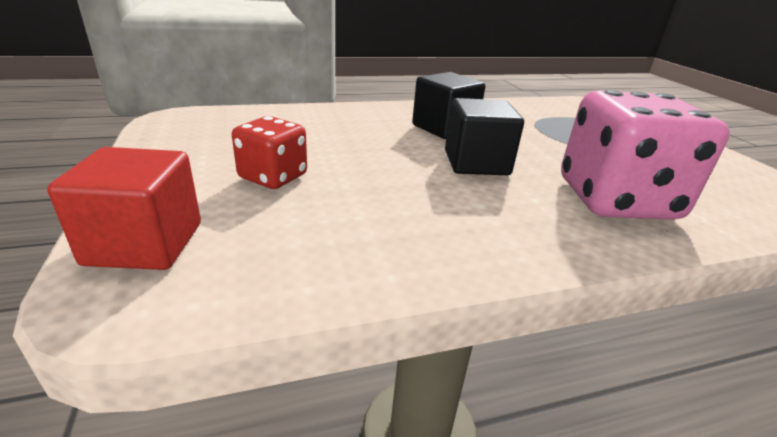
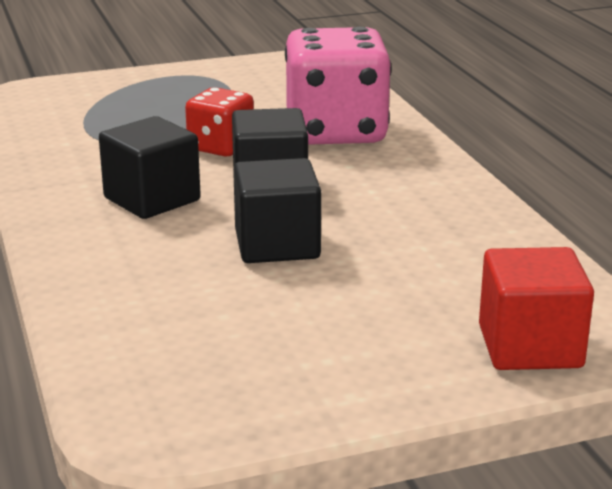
camera: 90 degrees left, 5 degrees down
red dice [232,116,307,189] -> red dice moved to [185,87,254,157]
none -> black cube [233,158,321,263]

